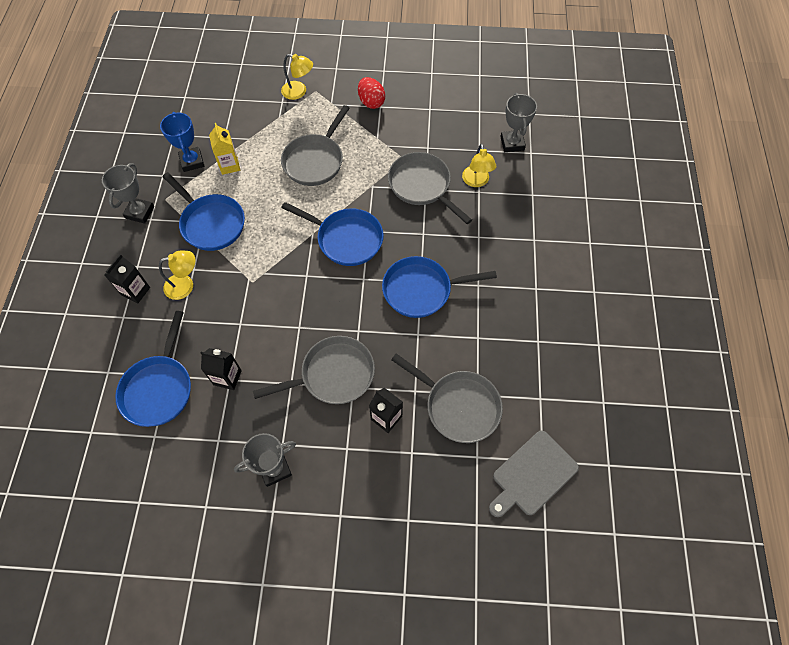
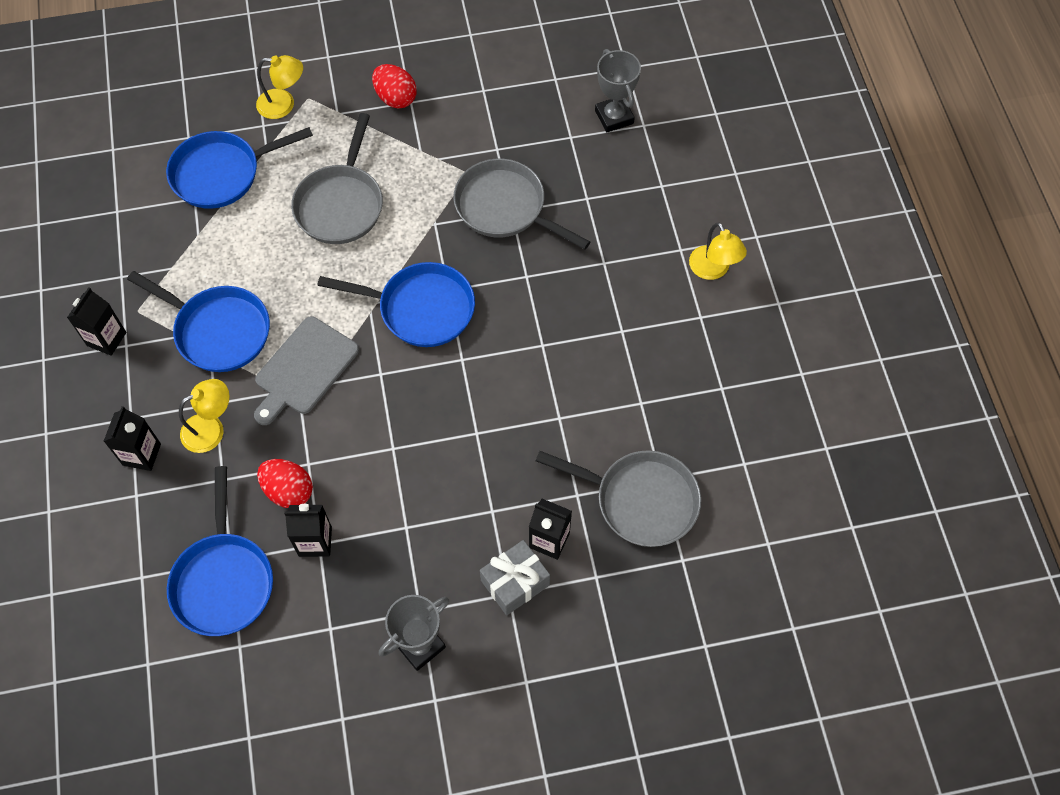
camera: 15 degrees left, 0 degrees up
grey trophy [102,163,154,224] -> black carton [67,287,126,356]
blue trophy [160,112,204,172] -> none
yellow carton [209,123,240,175] -> none
grey pan [253,336,375,404] -> none
blue pan [382,256,497,318] -> blue pan moved to [166,127,313,209]
yellow lamp [462,144,497,187] -> yellow lamp moved to [689,222,747,280]
grey cutting board [489,431,579,517] -> grey cutting board moved to [254,316,359,425]
none -> red egg [257,459,313,508]
none -> grey gift [480,540,550,615]

